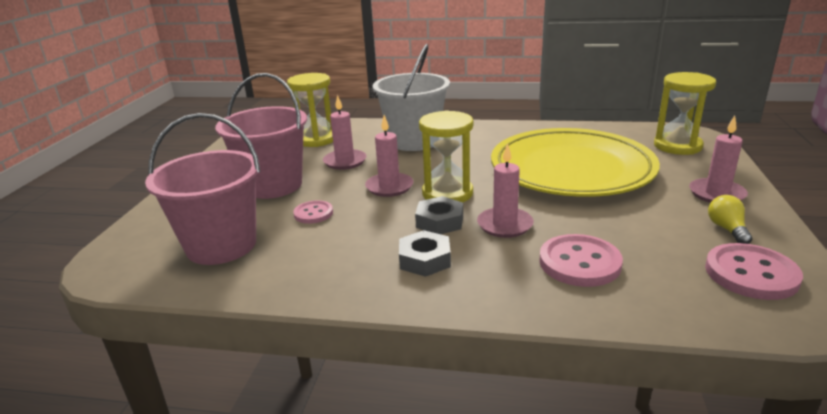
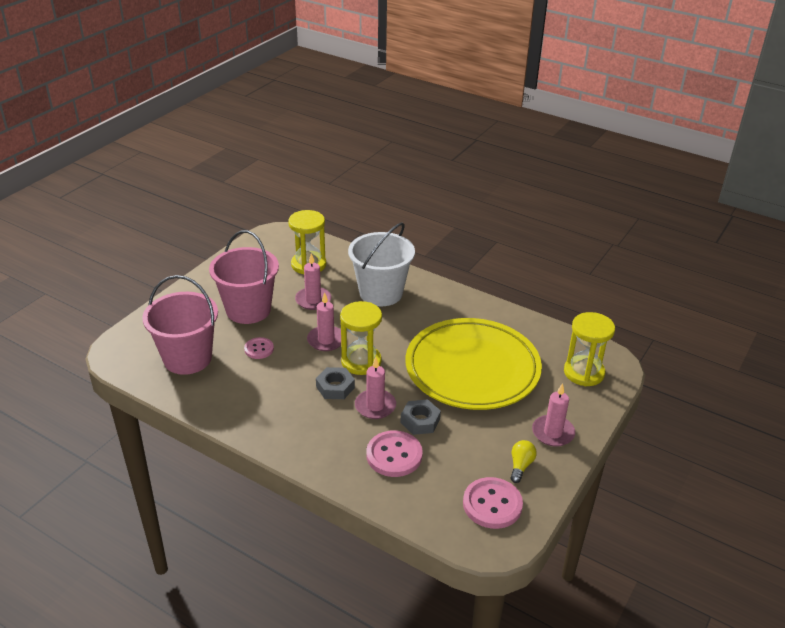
camera: 20 degrees right, 10 degrees up
grey nut [399,230,451,277] -> grey nut moved to [400,399,441,435]

